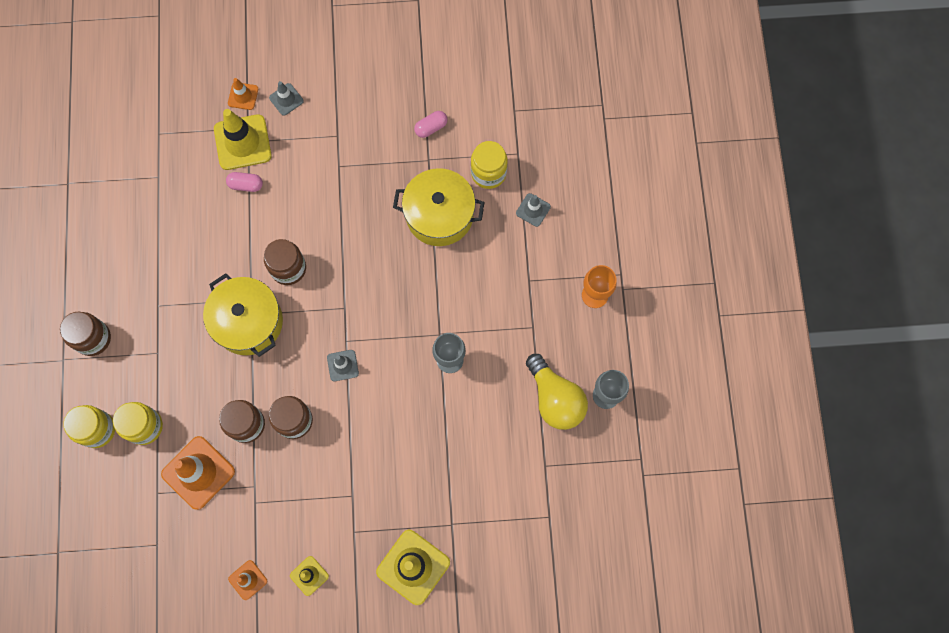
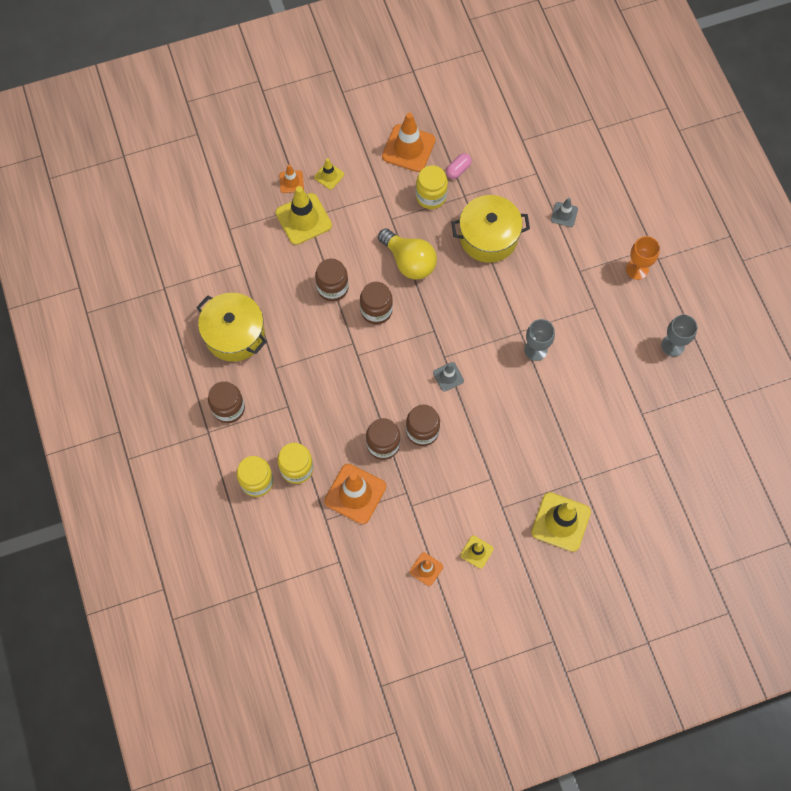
camera: 15 degrees left, 5 degrees down
yellow pot [203,273,283,357] -> yellow pot moved to [196,293,267,362]
pink capsule [226,172,263,192] -> none
grey traffic cone [269,81,304,116] -> yellow traffic cone [314,158,344,189]
yellow jar [471,141,508,189] -> yellow jar moved to [416,165,448,209]
yellow light bulb [526,354,588,430] -> yellow light bulb moved to [378,228,437,280]
none -> brown jar [315,258,349,302]
none -> orange traffic cone [382,113,435,172]

